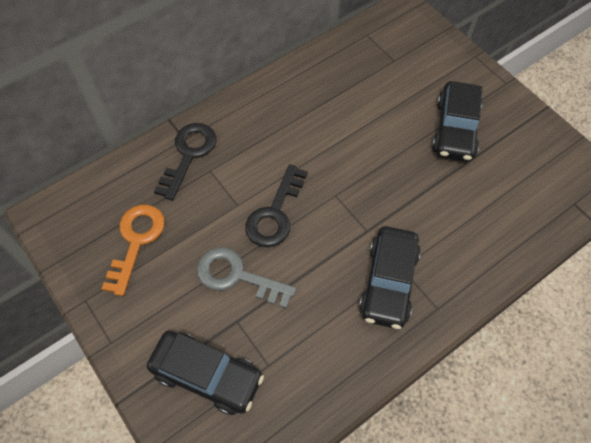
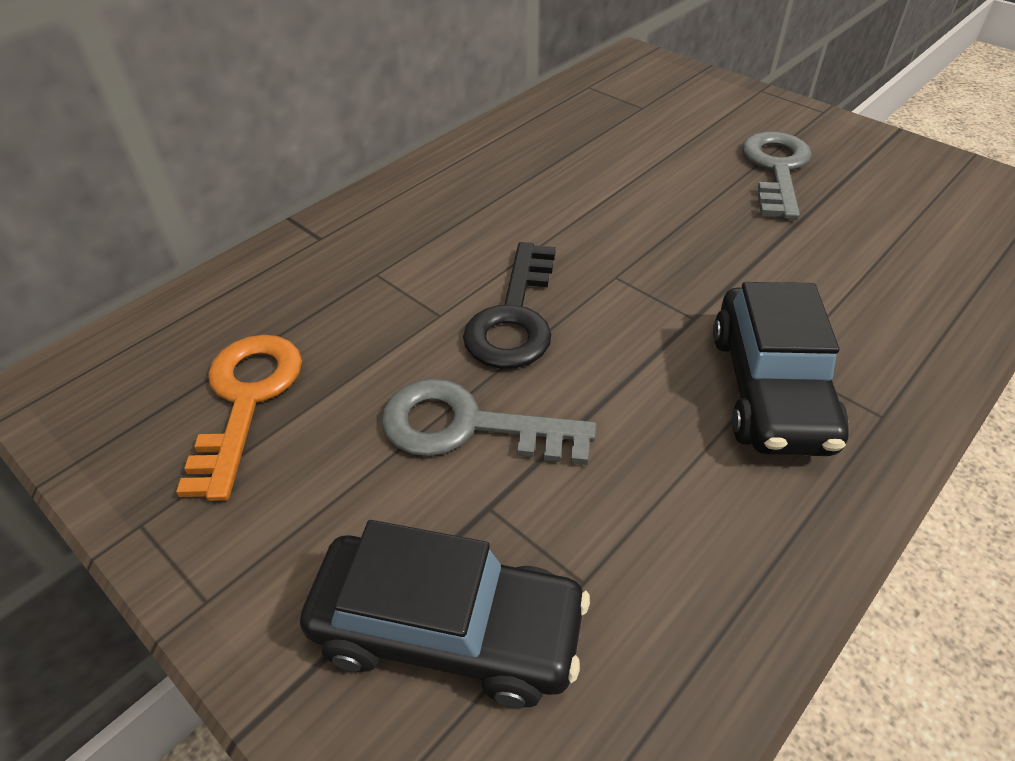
camera: 10 degrees left, 15 degrees down
black key [154,123,216,200] -> none
black car [432,81,483,162] -> grey key [742,132,812,220]

